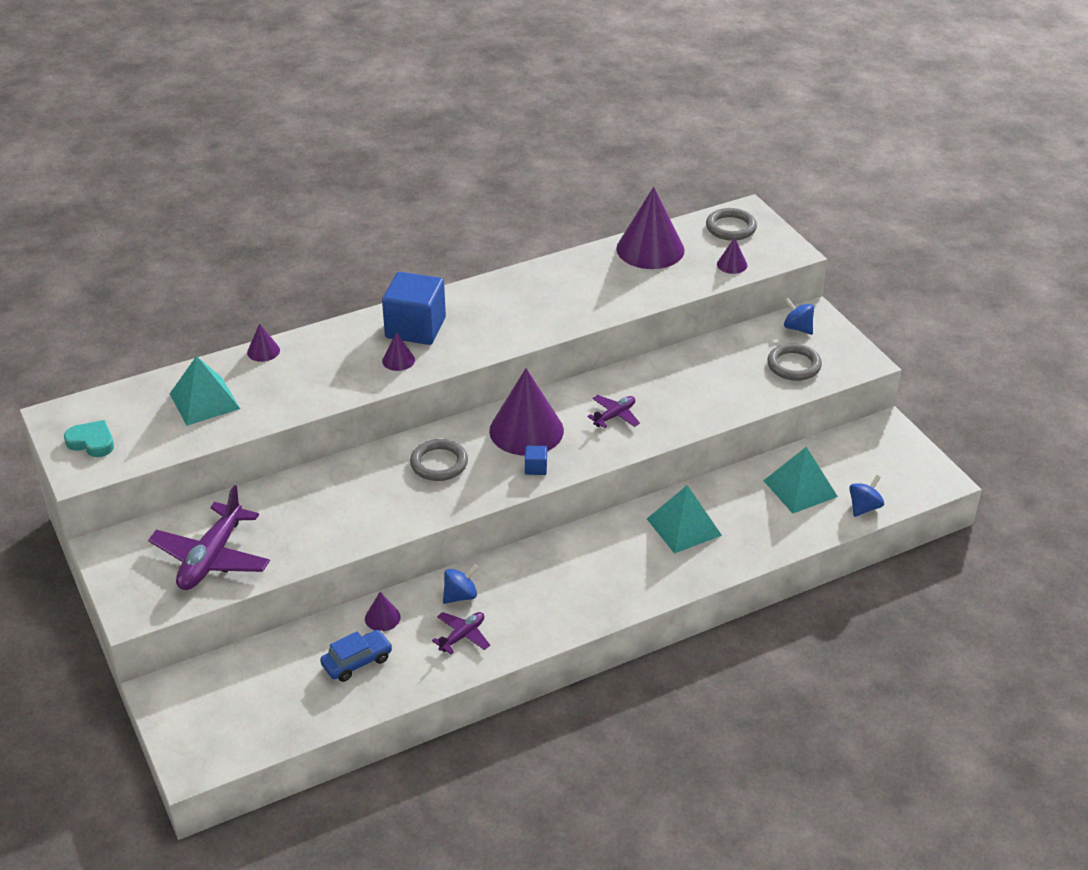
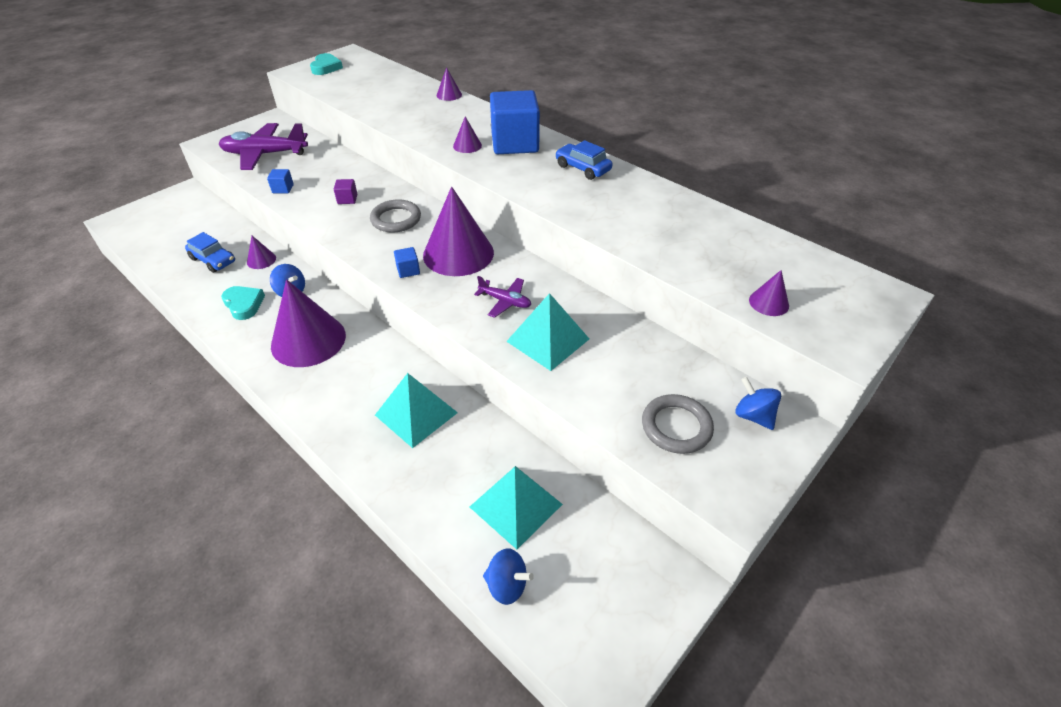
camera: 70 degrees right, 5 degrees up
turquoise pyramid [170,356,240,426] -> turquoise pyramid moved to [506,293,589,371]
purple plane [432,612,490,654] -> turquoise heart [221,286,265,320]
purple cone [616,187,685,269] -> purple cone moved to [271,279,346,367]
grey ring [706,208,757,241] -> none
blue spinning top [784,298,814,335] -> blue spinning top turned 60 degrees counterclockwise [735,377,781,430]
none -> blue cube [267,169,294,193]
none -> purple cube [334,179,357,204]
none -> blue car [555,140,612,180]

